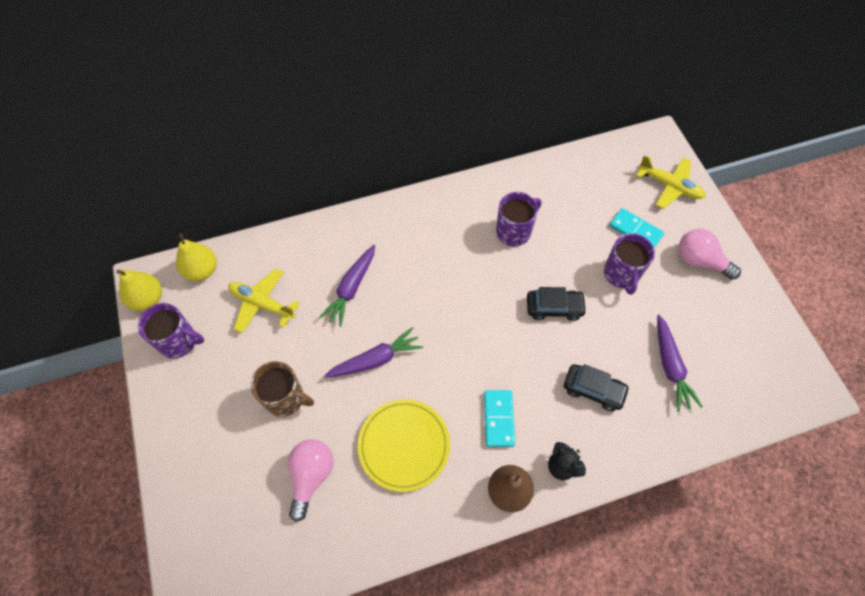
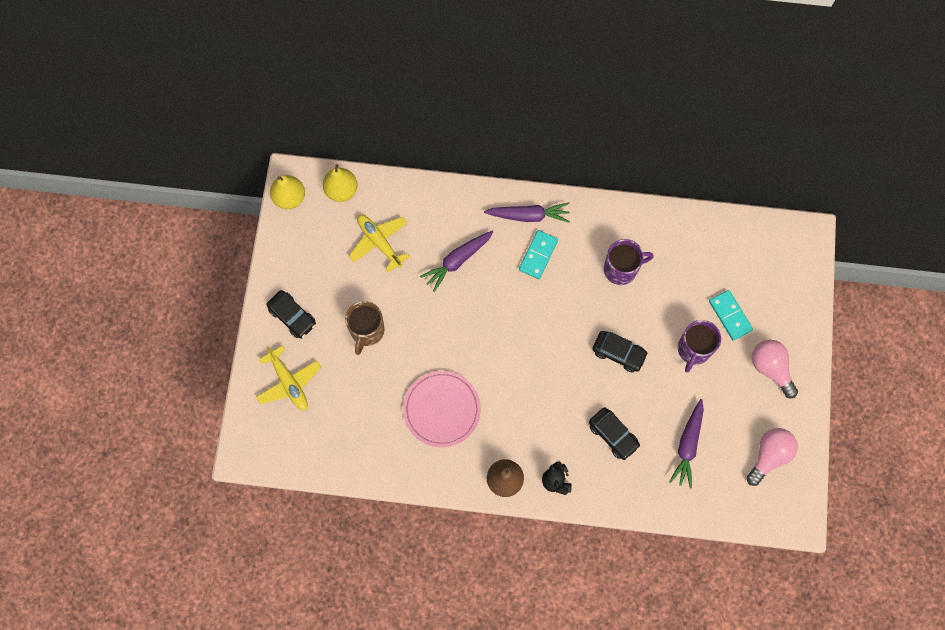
camera: 25 degrees right, 10 degrees up
purple mug [138,303,204,359] -> none
brown mug [250,361,314,417] -> brown mug turned 60 degrees clockwise [345,301,384,355]
pink light bulb [288,439,333,522] -> pink light bulb moved to [746,428,798,486]
purple carrot [324,327,423,378] -> purple carrot moved to [484,203,570,223]
yellow plate [358,399,450,492] -> pink plate [403,371,481,447]
turquoise domino [484,390,515,447] -> turquoise domino moved to [519,230,558,279]
yellow plane [636,155,706,209] -> yellow plane moved to [256,345,321,410]
none -> black car [266,290,316,339]

